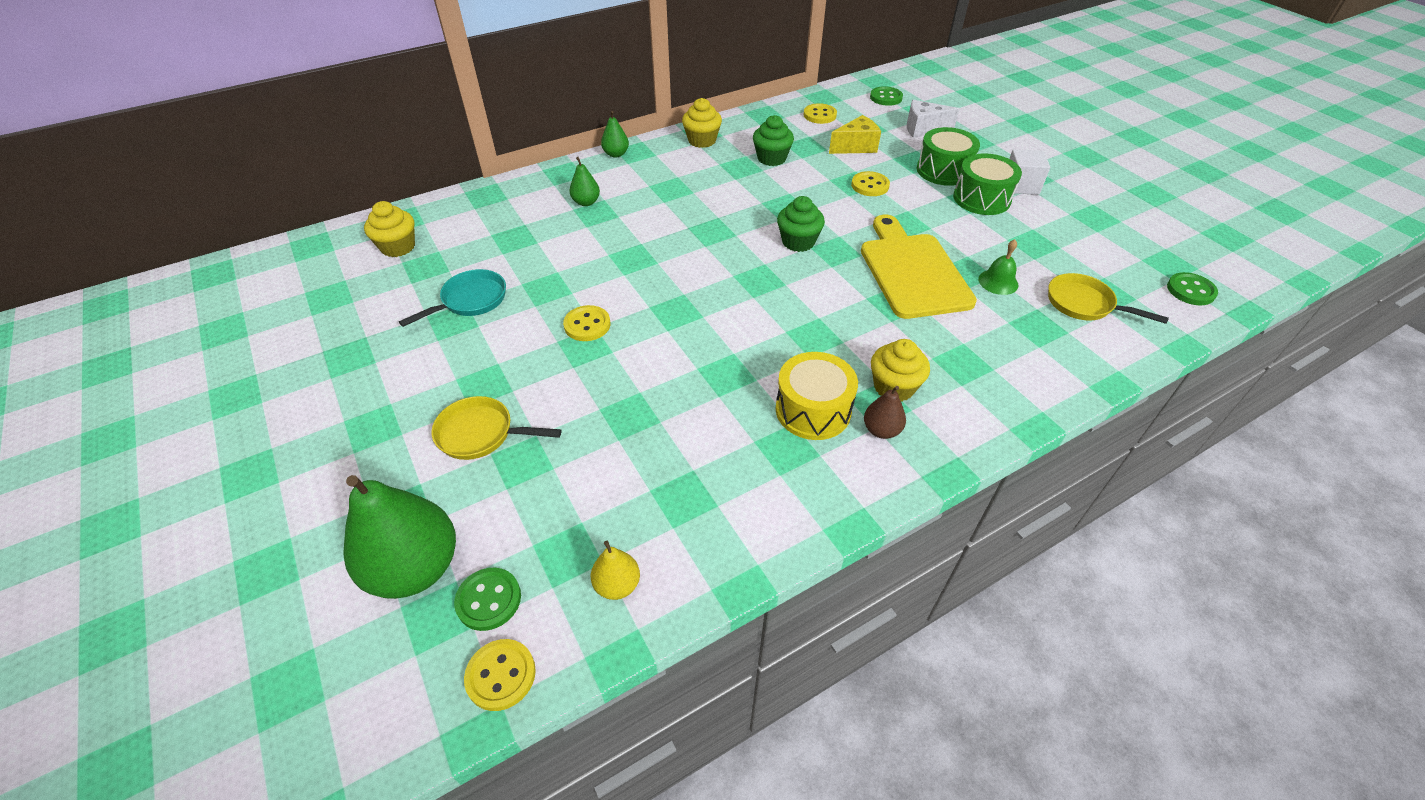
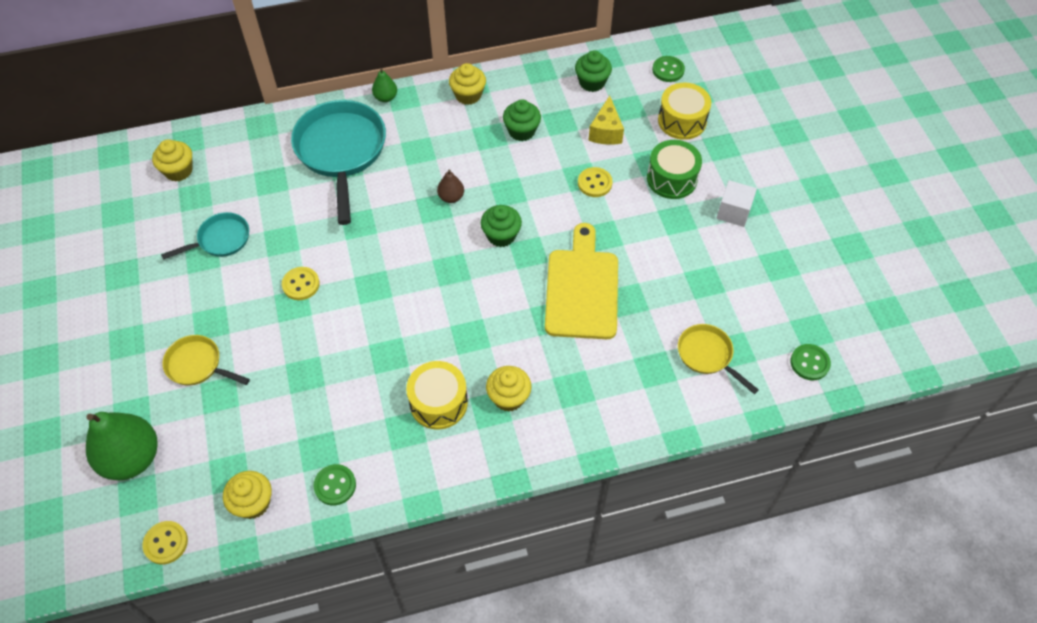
camera: 15 degrees right, 10 degrees up
green button [454,568,521,631] -> green button moved to [314,464,356,506]
green pear [570,157,600,206] -> turquoise pan [291,100,386,225]
yellow pear [591,541,640,600] -> yellow cupcake [223,471,272,519]
yellow button [803,103,837,124] -> green cupcake [575,51,612,92]
yellow cheese [829,115,881,154] -> yellow cheese turned 105 degrees clockwise [588,96,624,145]
brown pear [864,386,906,439] -> brown pear moved to [437,170,464,203]
white cheese [907,100,959,138] -> yellow drum [658,83,711,140]
green drum [953,153,1022,215] -> none
green bell [978,239,1019,295] -> none

